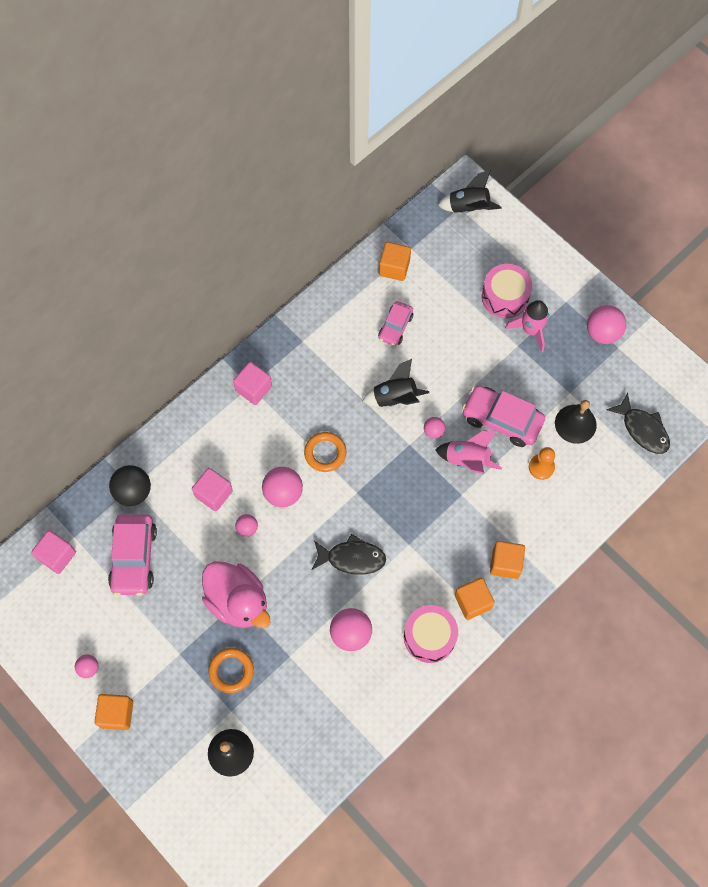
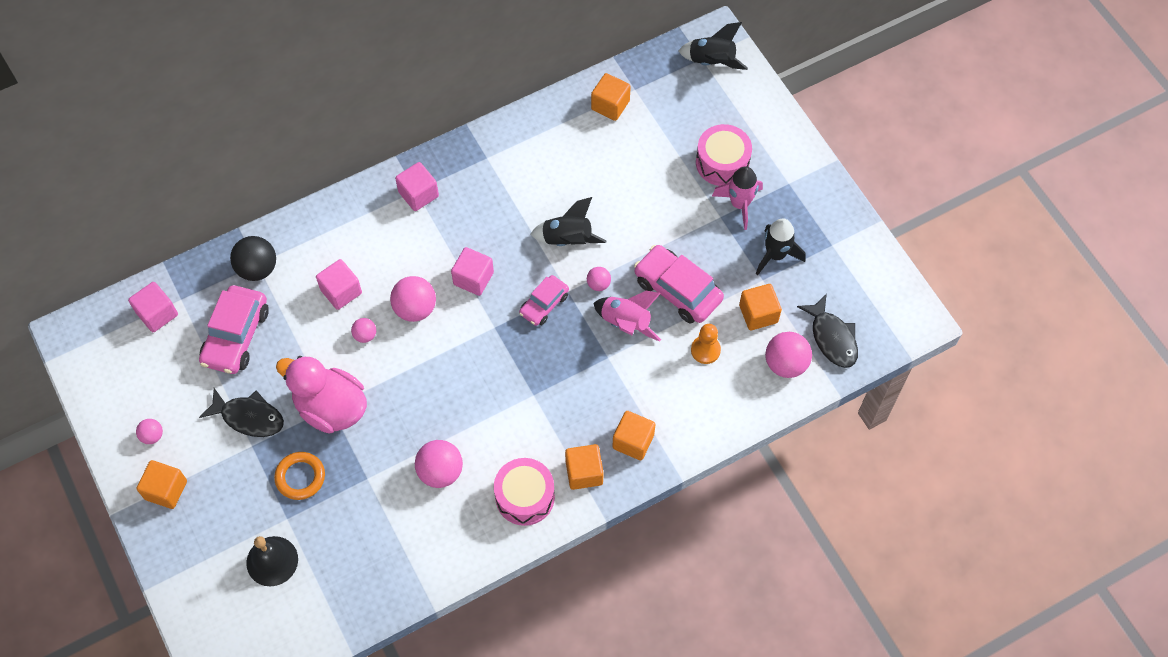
camera: 15 degrees right, 5 degrees down
pink duck [202,561,270,629] -> pink duck turned 150 degrees clockwise [276,356,367,434]
orange ring [304,432,346,472] -> pink cube [451,247,494,296]
black fish [312,534,386,575] -> black fish moved to [199,388,284,437]
pink car [378,301,413,346] -> pink car moved to [519,275,569,326]
black bell [555,400,597,444] -> orange cube [739,284,782,330]
pink ball [587,305,626,344] -> pink ball moved to [765,332,812,378]
none -> black rocket [756,218,805,275]

